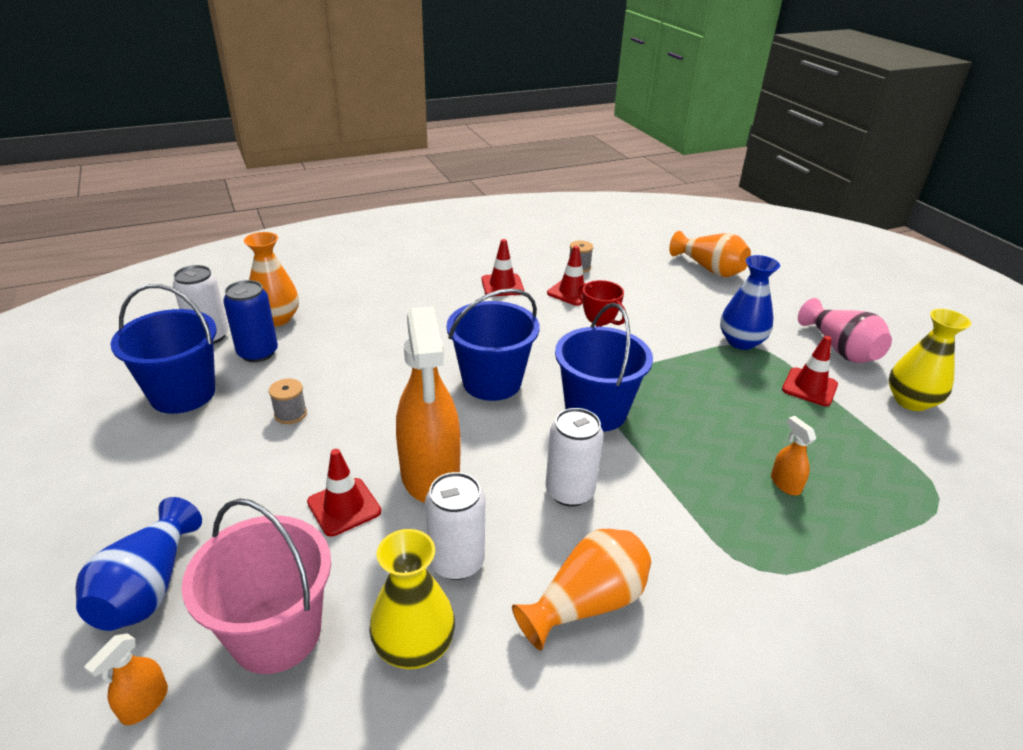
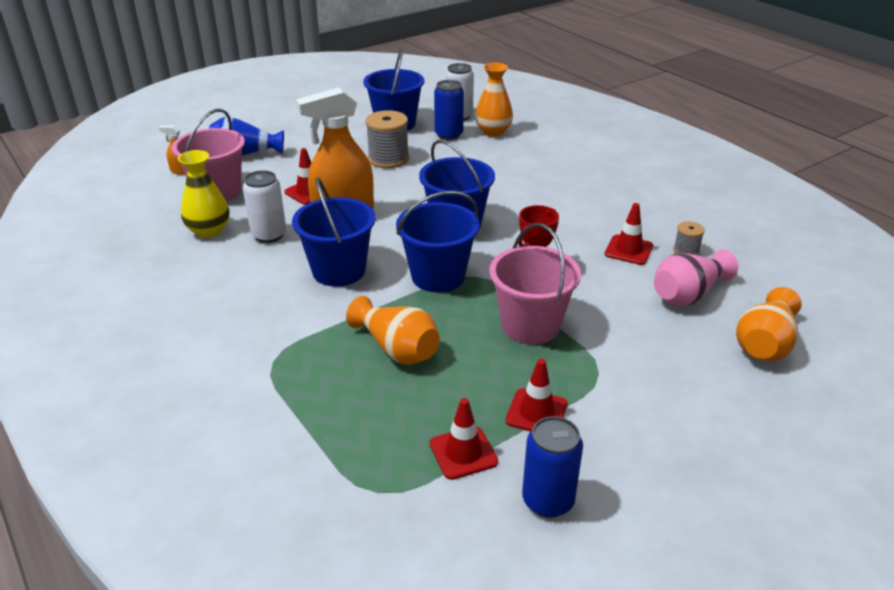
camera: 80 degrees right, 0 degrees up
grey spool [269,378,307,424] -> grey spool [365,110,409,168], size x1.92
red traffic cone [481,239,524,297] -> red traffic cone moved to [430,398,498,480]
orange vase [512,529,651,651] -> orange vase moved to [346,296,440,365]
white can [546,408,604,506] -> blue bucket [292,177,376,287]
blue vase [720,255,780,350] -> none
orange spray bottle [771,416,816,495] -> none
pink vase [798,298,892,363] -> pink vase moved to [654,249,738,306]
yellow vase [889,309,971,411] -> blue can [522,416,583,518]
none -> pink bucket [489,223,581,345]

